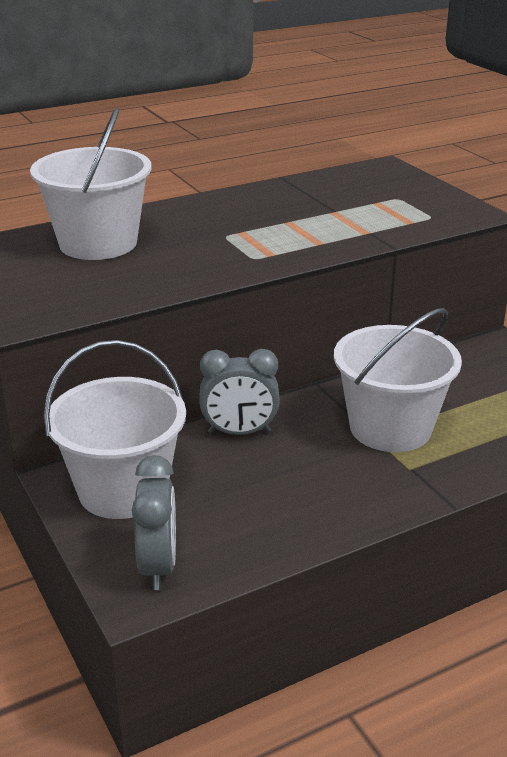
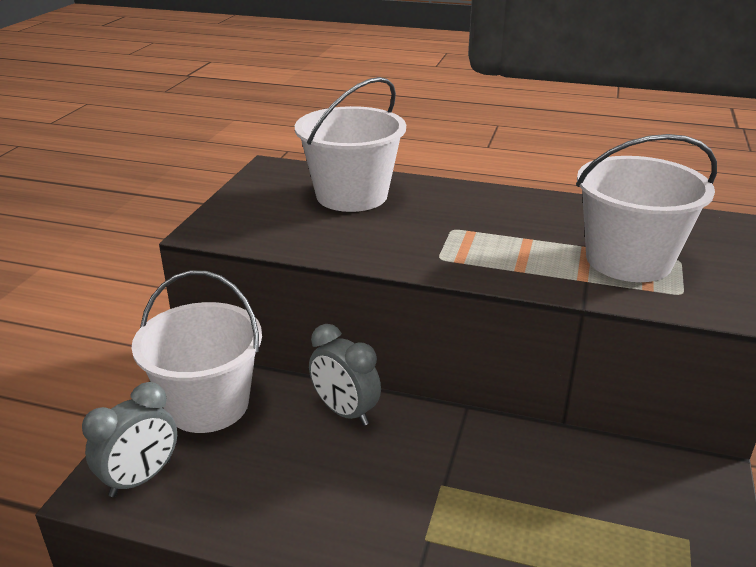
camera: 45 degrees right, 0 degrees up
white bucket [334,308,462,452] -> white bucket moved to [576,134,717,282]

